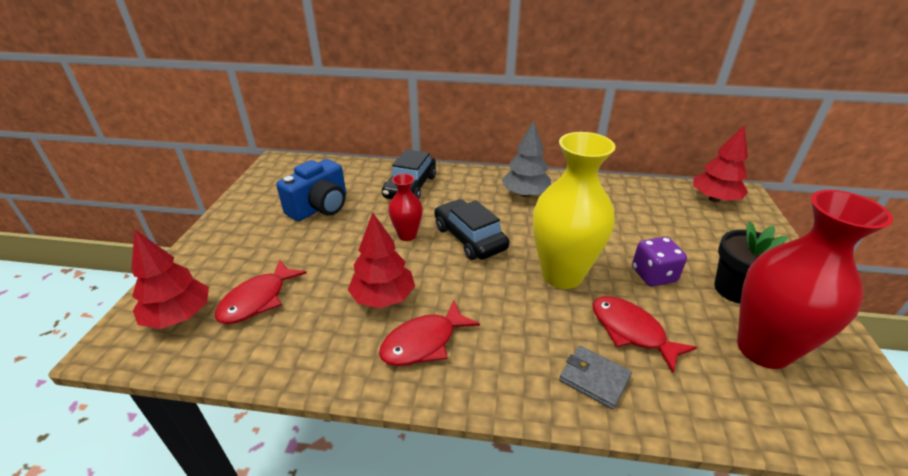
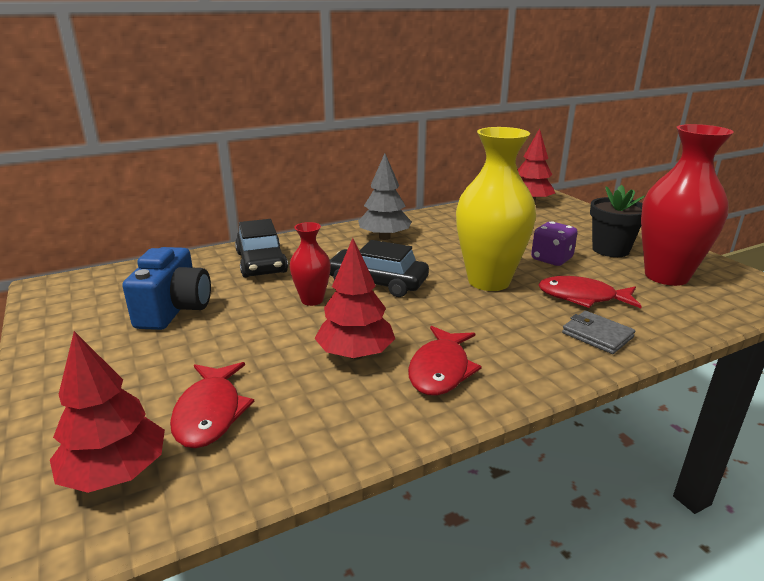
camera: 35 degrees left, 10 degrees down
grey wallet [559,346,632,410] -> grey wallet turned 45 degrees clockwise [562,311,635,354]

